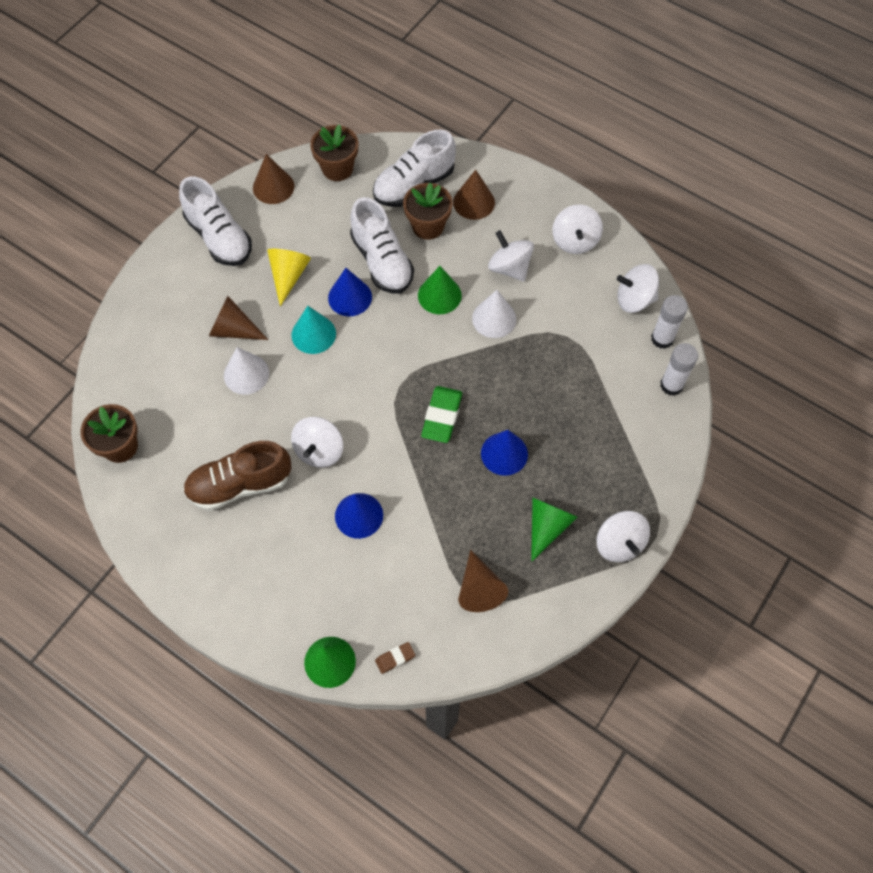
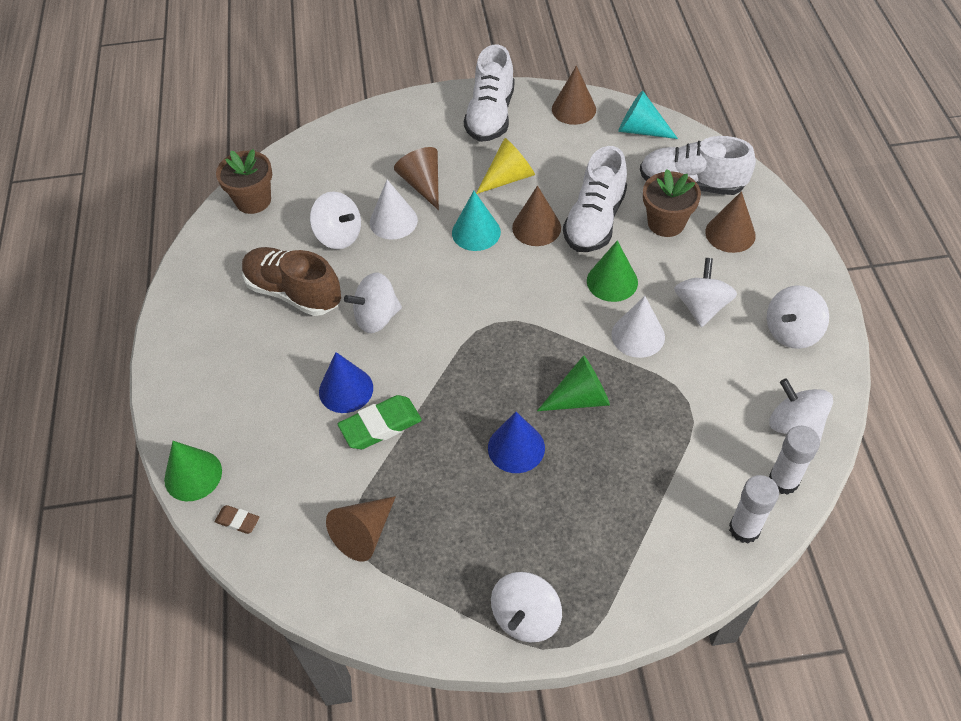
camera: 50 degrees right, 10 degrees down
brown flower pot [310,124,358,181] -> turquoise cone [618,90,678,139]
blue cone [328,268,372,316] -> brown cone [512,186,561,246]
green eraser [421,386,462,443] -> green eraser moved to [338,395,422,449]
green cone [531,497,578,562] -> green cone moved to [537,355,610,411]
none -> white spinning top [310,192,361,249]

